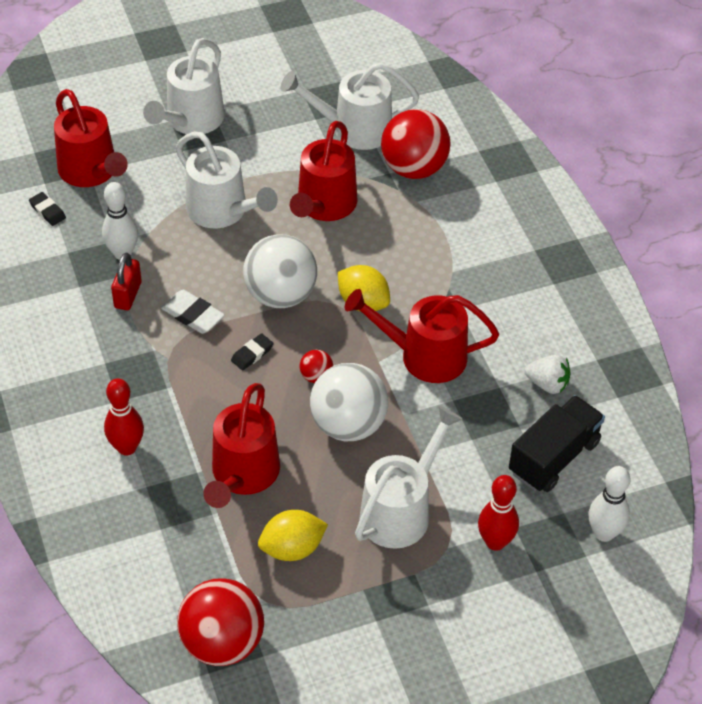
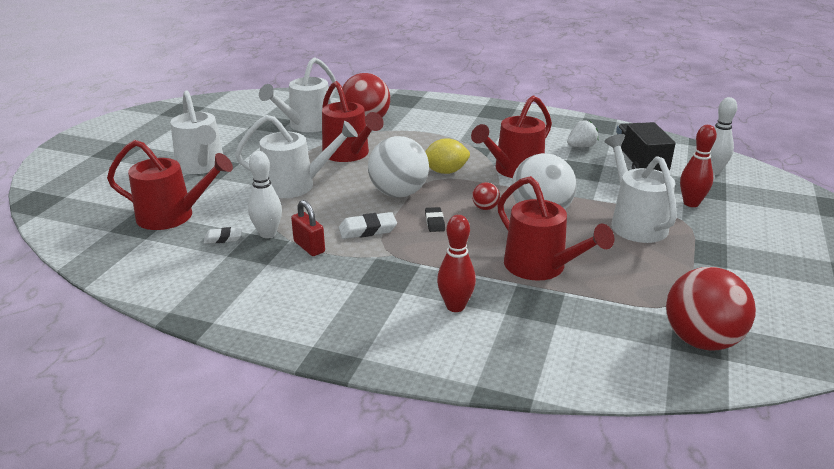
camera: 50 degrees left, 20 degrees down
black eraser [29,192,66,226] -> none
yellow lemon [258,510,328,561] -> none
none -> white eraser [204,227,242,244]

